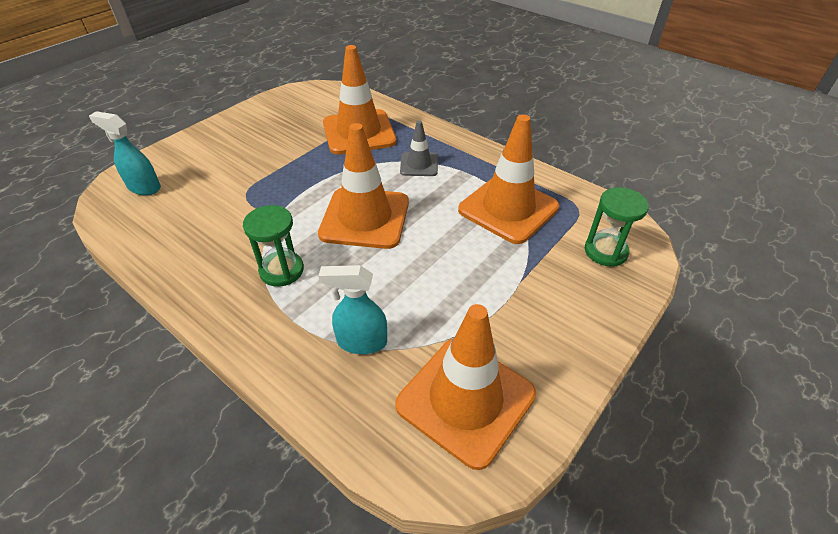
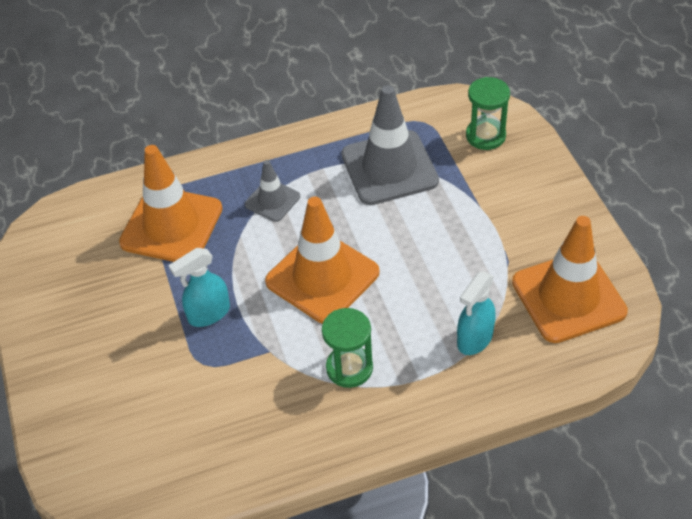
camera: 55 degrees left, 5 degrees up
turquoise spray bottle [89,111,161,195] -> turquoise spray bottle moved to [169,248,230,327]
orange traffic cone [458,114,559,244] -> grey traffic cone [342,85,439,205]

